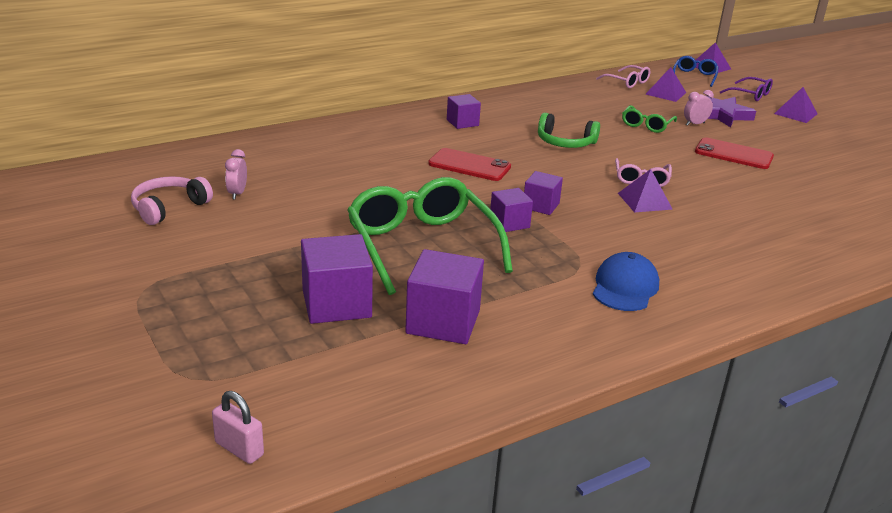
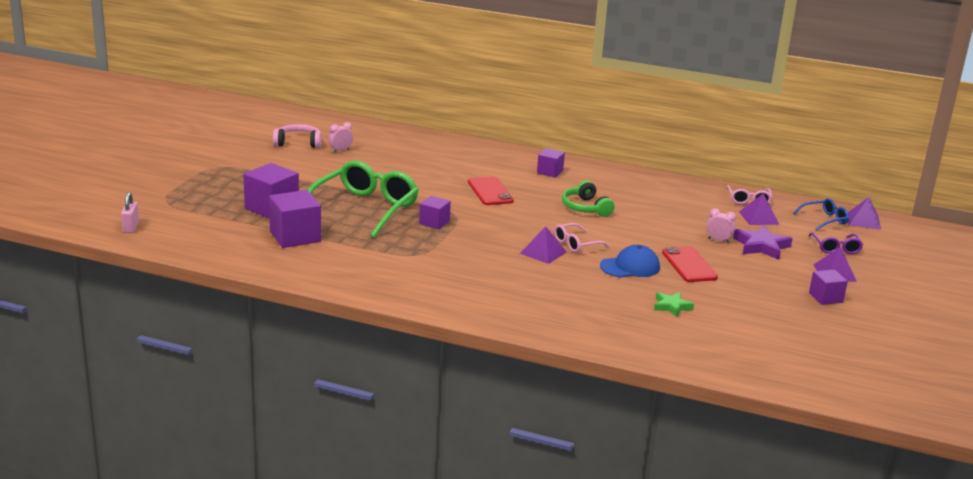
camera: 50 degrees right, 5 degrees down
purple cube [524,171,563,215] -> purple cube moved to [809,270,848,305]
blue cap [593,252,659,311] -> blue cap moved to [600,245,660,277]
green glasses [622,105,677,133] -> none
none -> green star [654,292,694,317]

